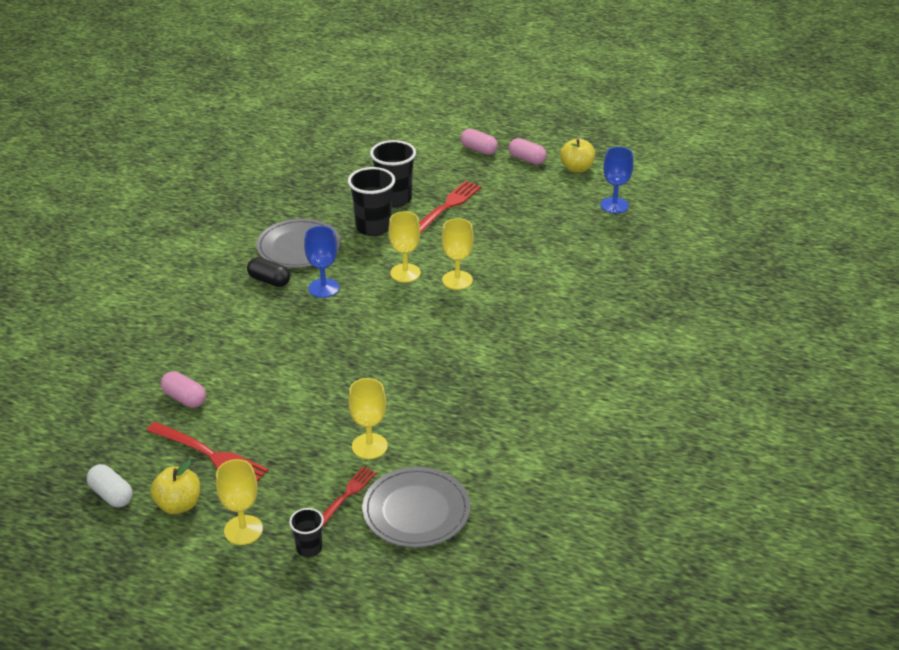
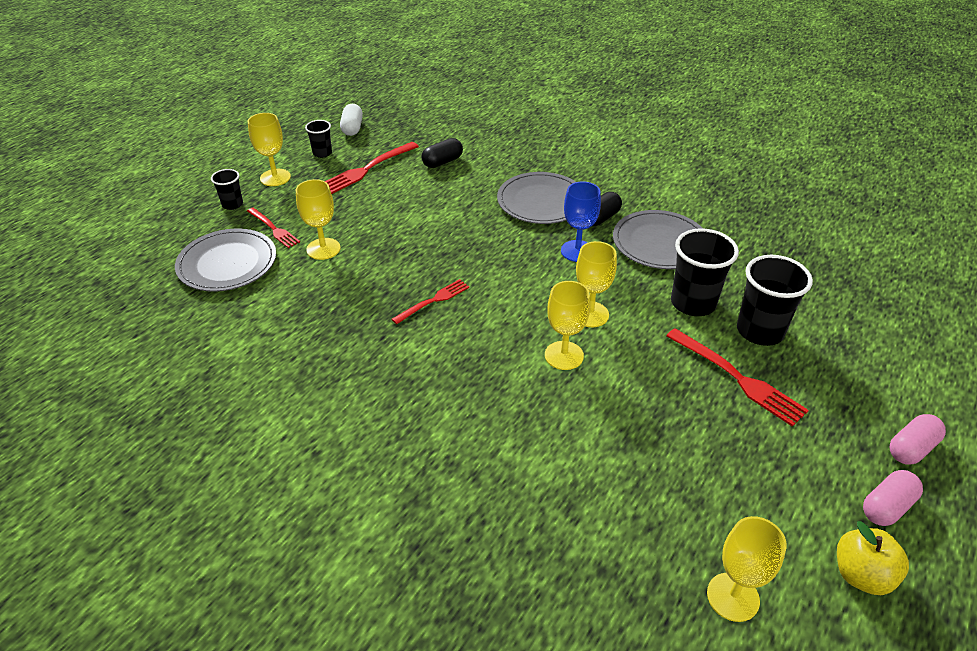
camera: 105 degrees right, 5 degrees up
white capsule [87,464,133,507] -> white capsule turned 60 degrees counterclockwise [340,104,363,136]
yellow apple [151,460,200,514] -> black cup [305,120,332,158]
pink capsule [161,371,206,408] -> black capsule [421,138,463,168]
blue goblet [600,147,634,213] -> yellow goblet [707,516,787,622]
none -> red fork [392,279,469,324]
none -> grey plate [497,172,576,224]

